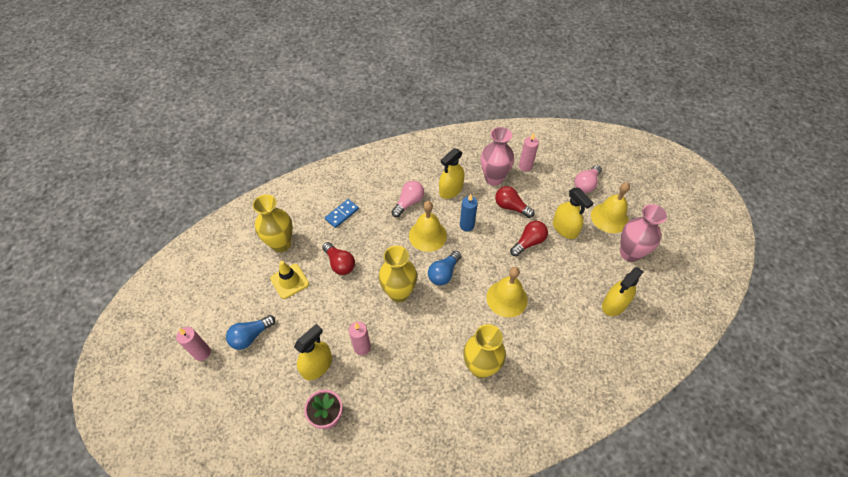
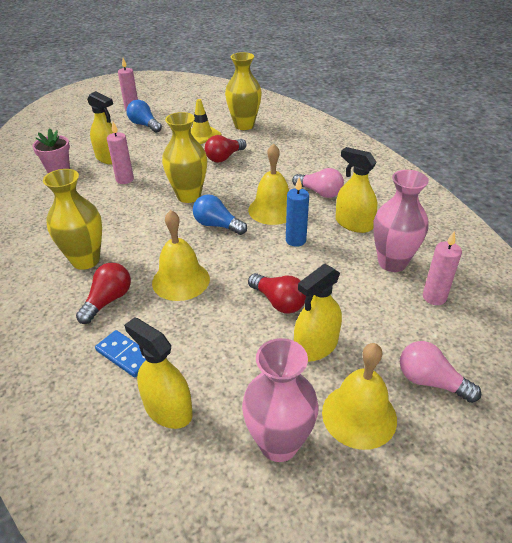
camera: 85 degrees right, 15 degrees down
blue domino [325,199,359,228] -> blue domino moved to [95,330,146,377]
red light bulb [495,186,535,218] -> red light bulb moved to [76,263,131,324]

